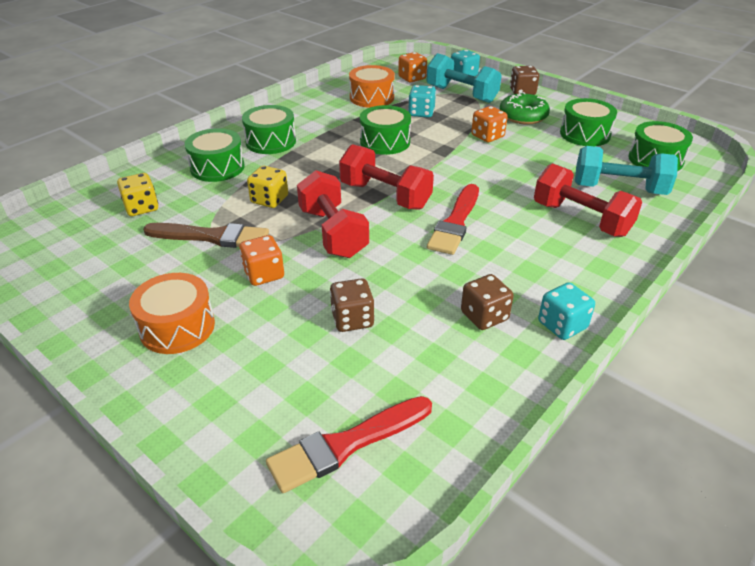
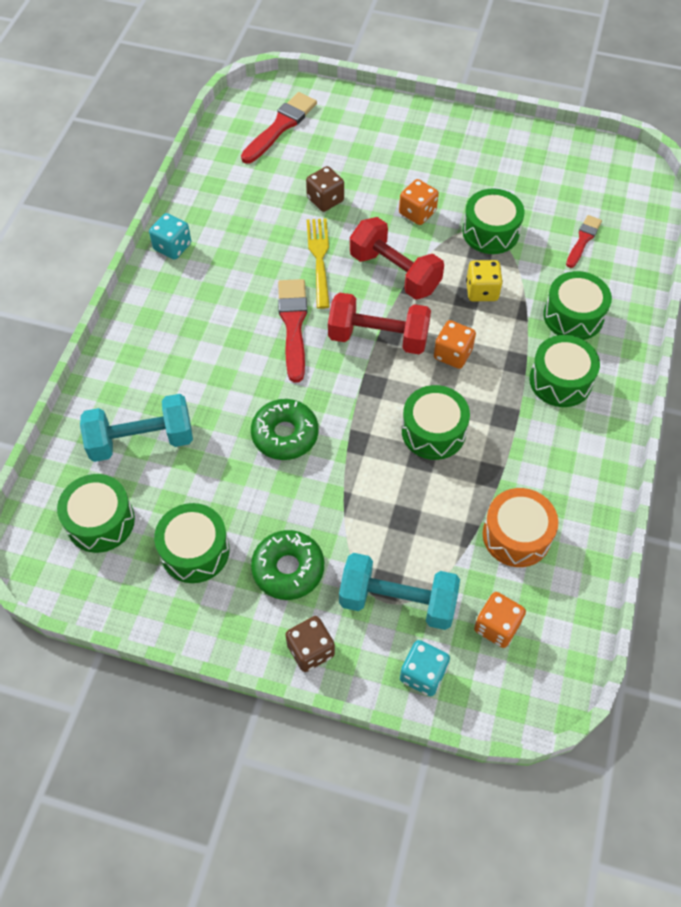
camera: 155 degrees right, 20 degrees up
yellow dice [117,173,158,216] -> red brush [566,215,602,268]
orange drum [129,273,215,354] -> none
brown brush [143,223,269,248] -> green drum [462,189,524,254]
turquoise dice [408,85,436,118] -> none
brown dice [461,274,514,330] -> none
orange dice [471,106,508,142] -> orange dice moved to [434,320,476,369]
red dumbbell [534,163,642,237] -> none
none -> green donut [251,399,319,460]
none -> yellow fork [307,218,330,309]

